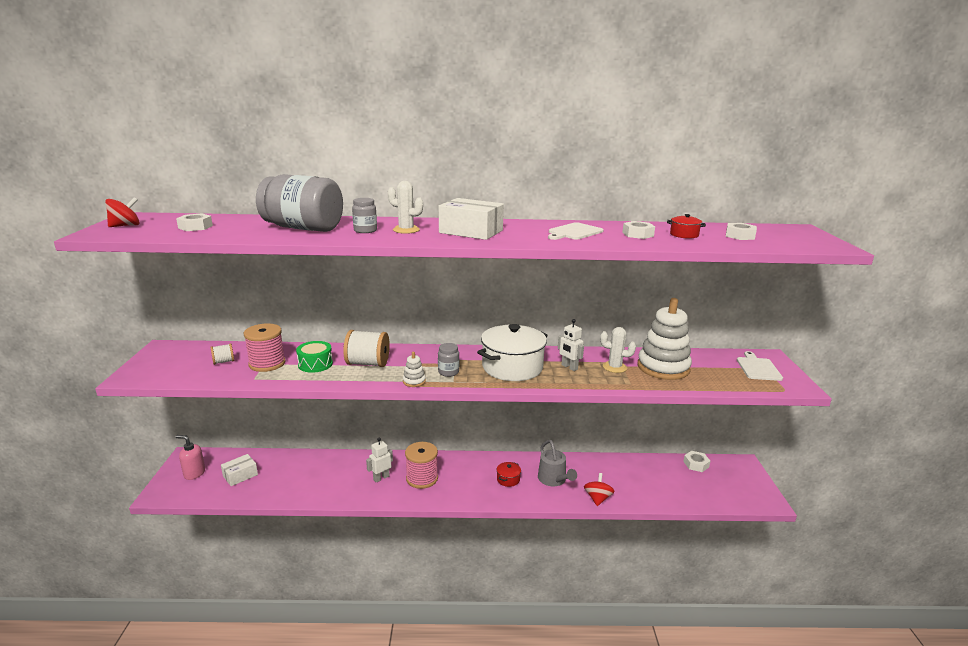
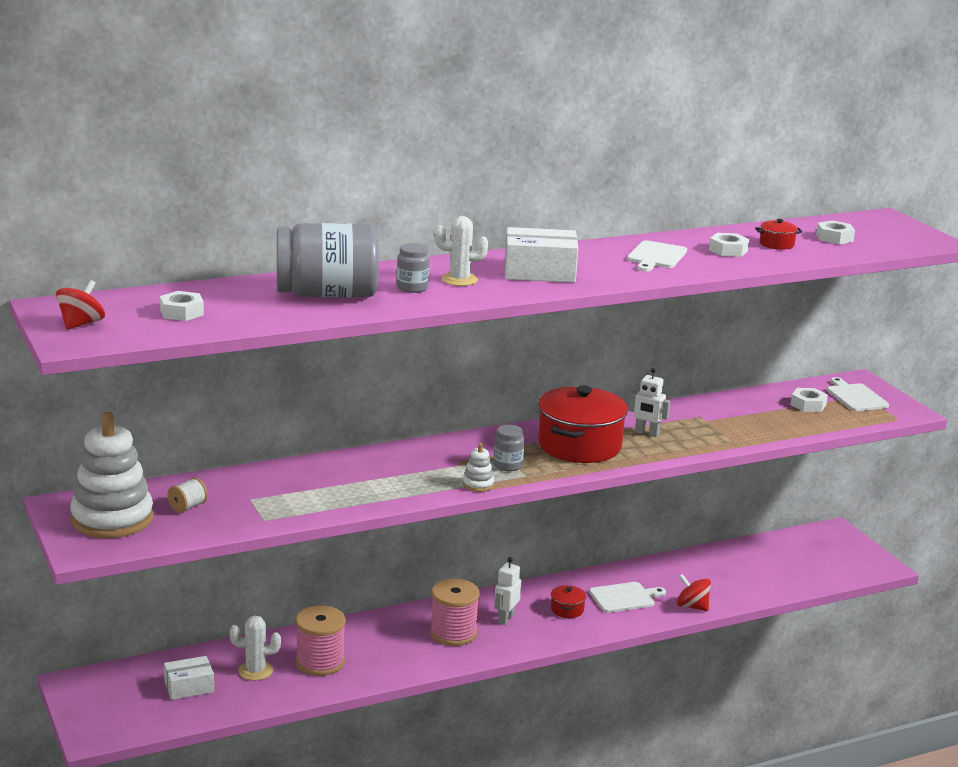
camera: 25 degrees left, 0 degrees up
pink soap dispenser [176,435,205,480] -> none
white box [221,454,258,486] -> white box turned 45 degrees clockwise [164,656,214,700]
pink spool [244,323,286,372] -> pink spool moved to [296,606,346,676]
green drum [296,341,333,373] -> none
white spool [343,330,390,367] -> none
white robot [366,437,393,483] -> white robot moved to [494,557,521,625]
white pot [477,324,548,381] -> red pot [538,386,628,463]
grey watering can [538,440,577,486] -> white cutting board [589,582,666,613]
red spinning top [584,473,615,506] -> red spinning top turned 45 degrees counterclockwise [677,574,711,611]
white cactus [600,327,636,373] -> white cactus moved to [230,616,281,681]
white stacking toy [637,298,692,380] -> white stacking toy moved to [70,412,153,538]
white nut [683,451,710,472] -> white nut moved to [791,388,828,412]

